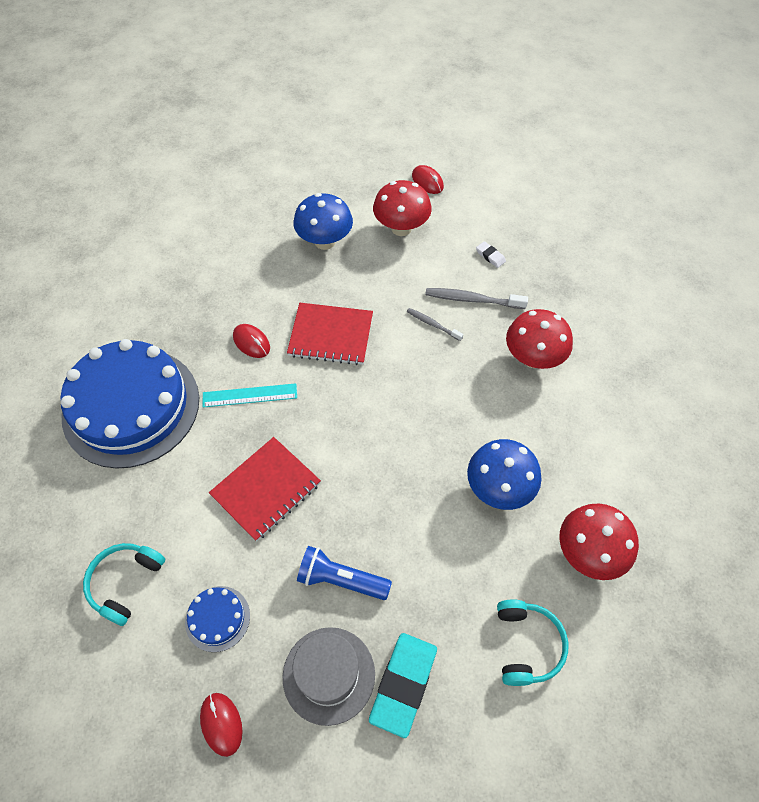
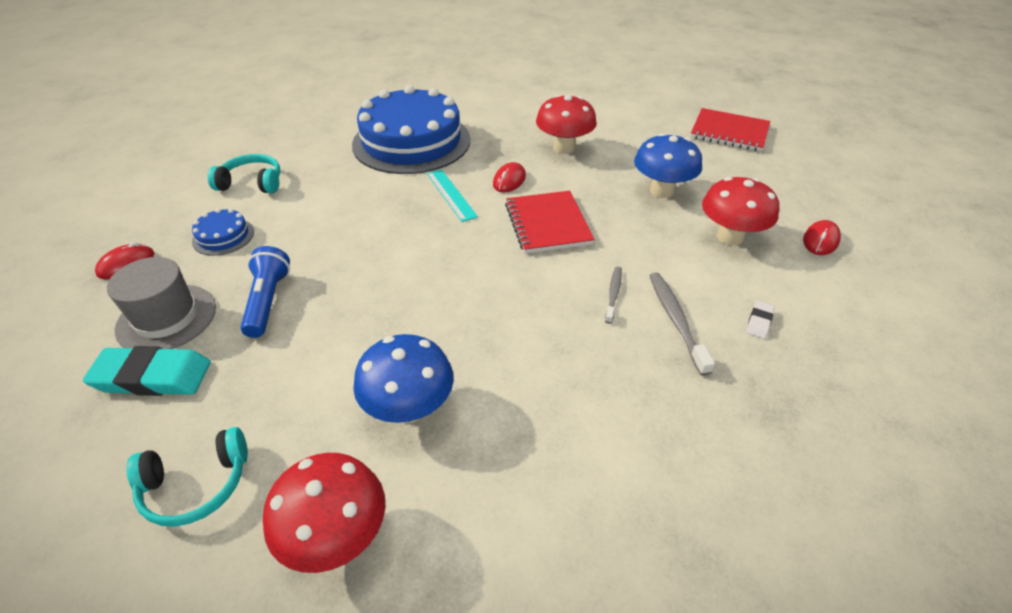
camera: 70 degrees right, 15 degrees down
red notebook [209,437,321,542] -> red notebook moved to [691,108,770,152]
red mushroom [506,309,573,369] -> red mushroom moved to [536,95,597,154]

